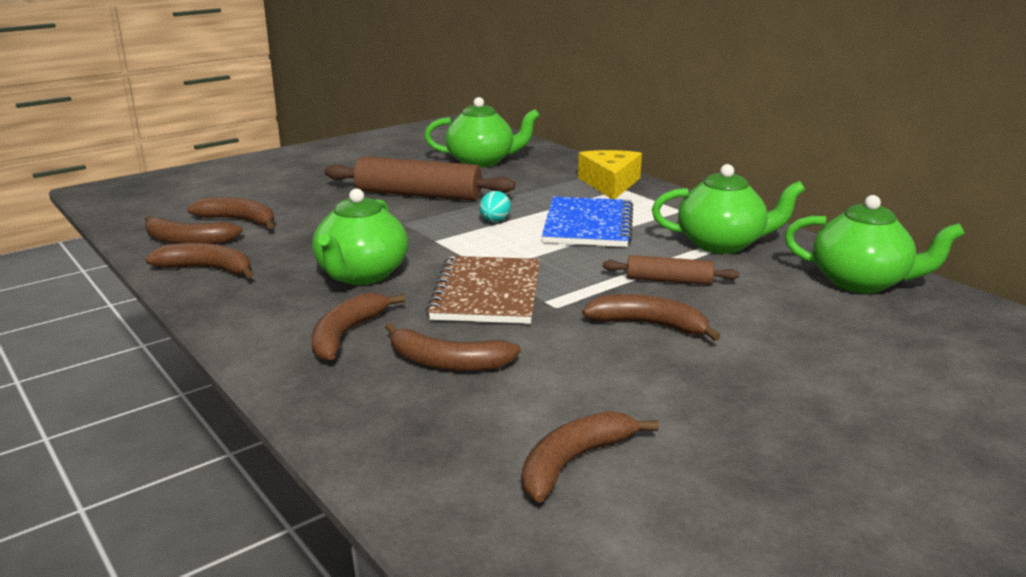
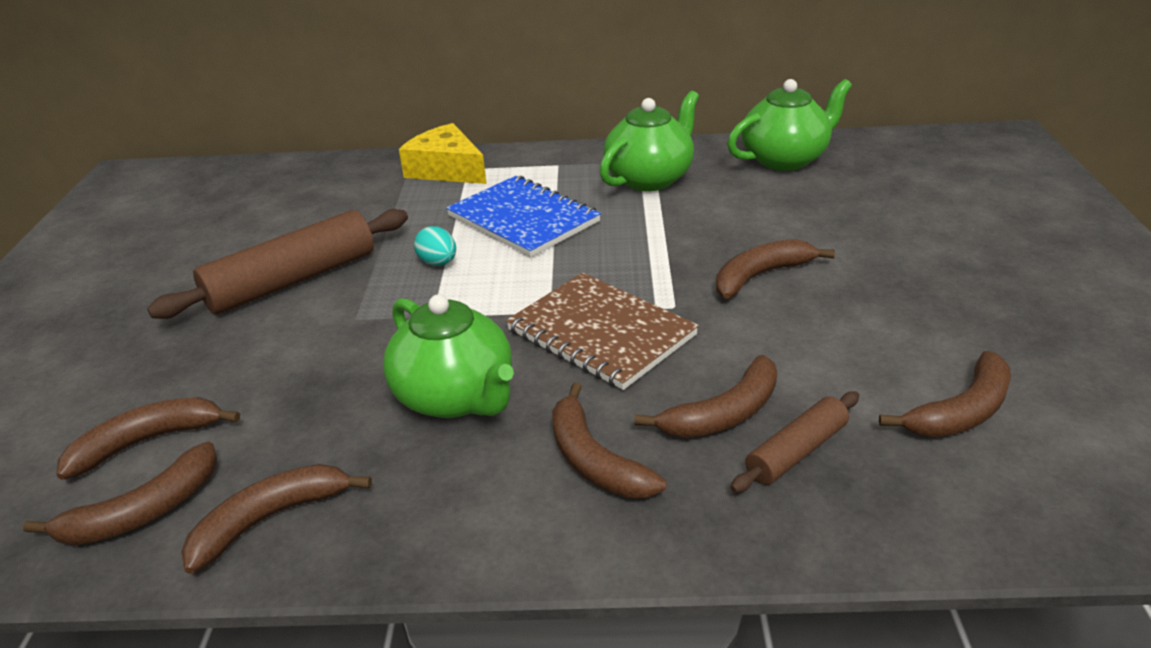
camera: 50 degrees left, 10 degrees up
green teapot [424,97,540,168] -> none
brown banana [522,411,659,502] -> brown banana turned 120 degrees counterclockwise [879,351,1011,437]
brown rolling pin [603,255,739,285] -> brown rolling pin moved to [731,391,859,493]

